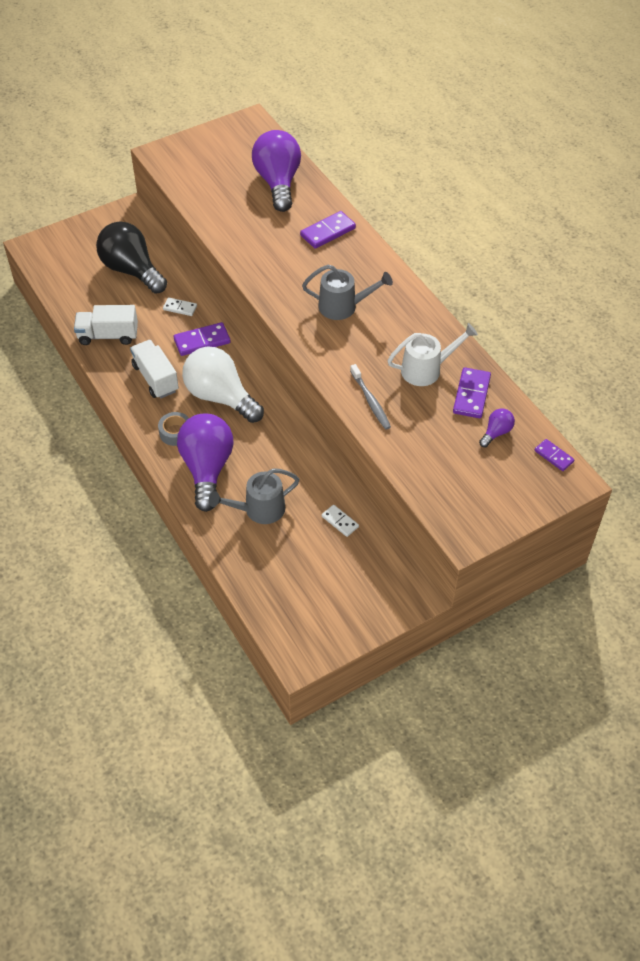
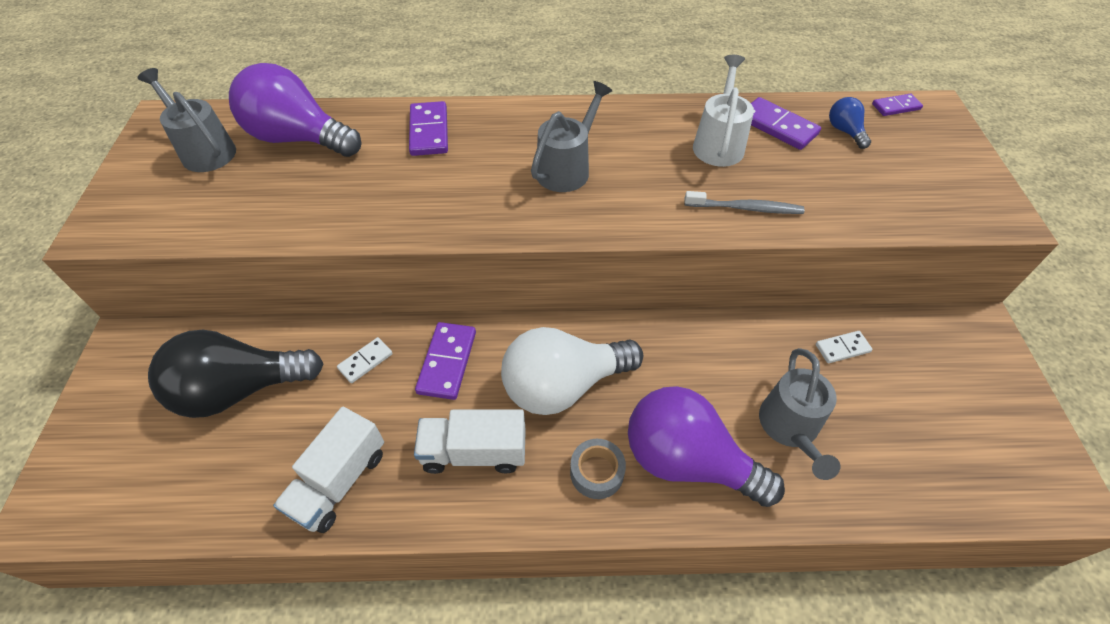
camera: 60 degrees left, 0 degrees up
purple light bulb [479,408,515,447] -> blue light bulb [829,97,871,149]
none -> grey watering can [137,68,236,172]

